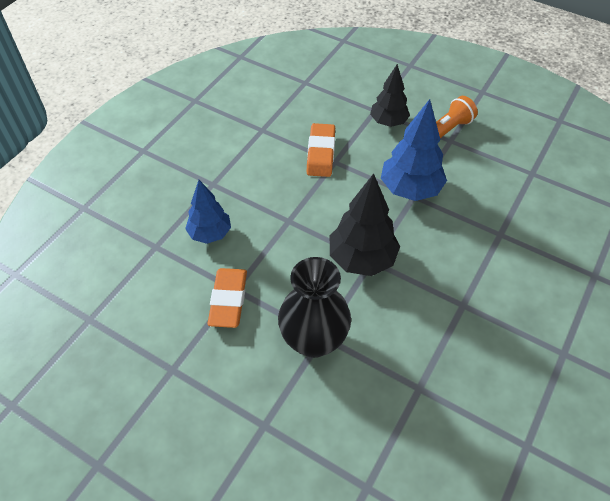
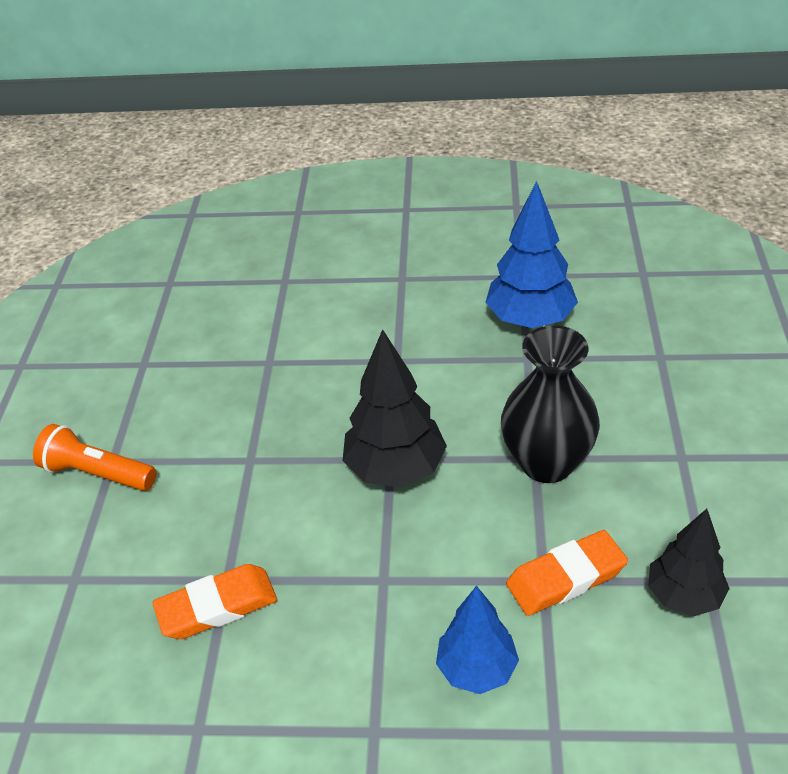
camera: 115 degrees left, 10 degrees down
black tree [370,64,410,127] -> black tree moved to [648,509,730,617]
blue tree [381,99,447,201] -> blue tree moved to [485,181,578,328]

